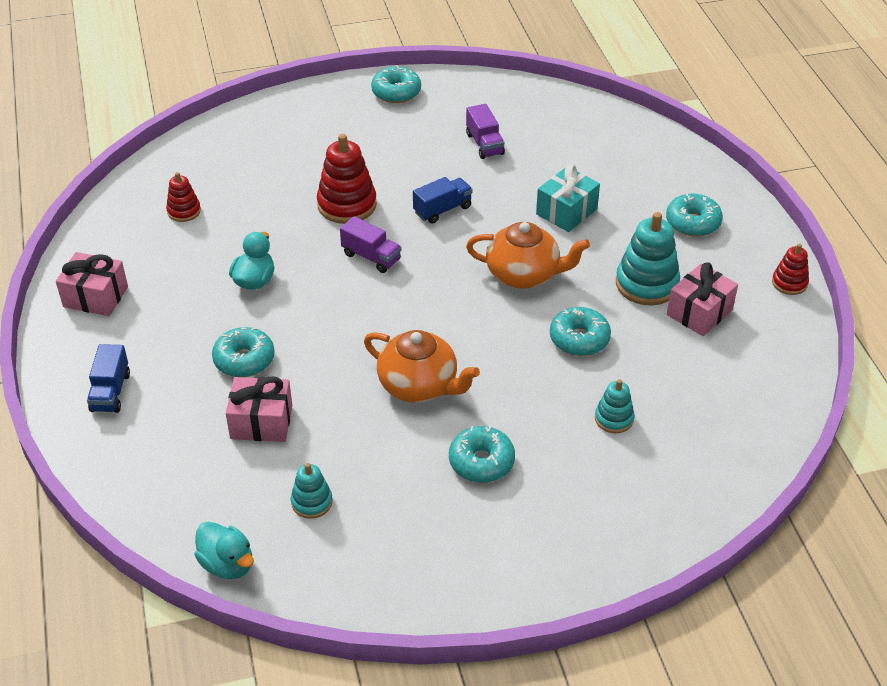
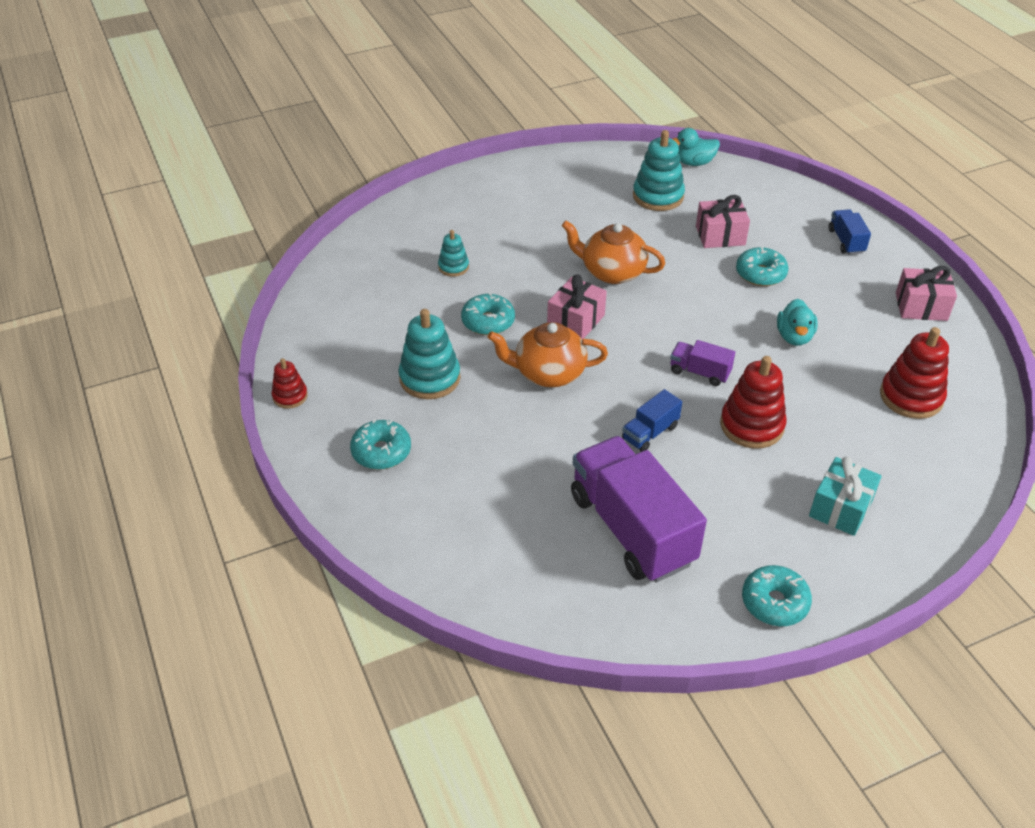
camera: 170 degrees right, 0 degrees up
red stacking toy [166,172,201,222] -> red stacking toy [880,327,949,419], size x1.78
turquoise duck [195,521,254,579] -> turquoise duck turned 45 degrees counterclockwise [673,128,720,166]
turquoise stacking toy [291,463,333,519] -> turquoise stacking toy [633,130,685,211], size x1.78
turquoise donut [449,426,515,483] -> none
purple truck [466,104,505,159] -> purple truck [571,436,707,583], size x2.20
turquoise gift [536,164,600,232] -> turquoise gift moved to [809,457,882,536]
pink gift [667,263,738,336] -> pink gift moved to [547,274,607,339]

